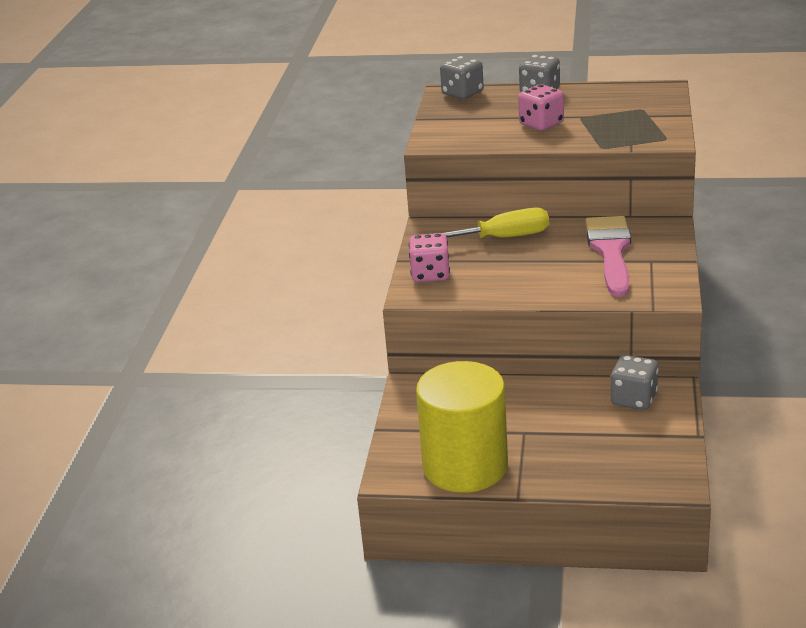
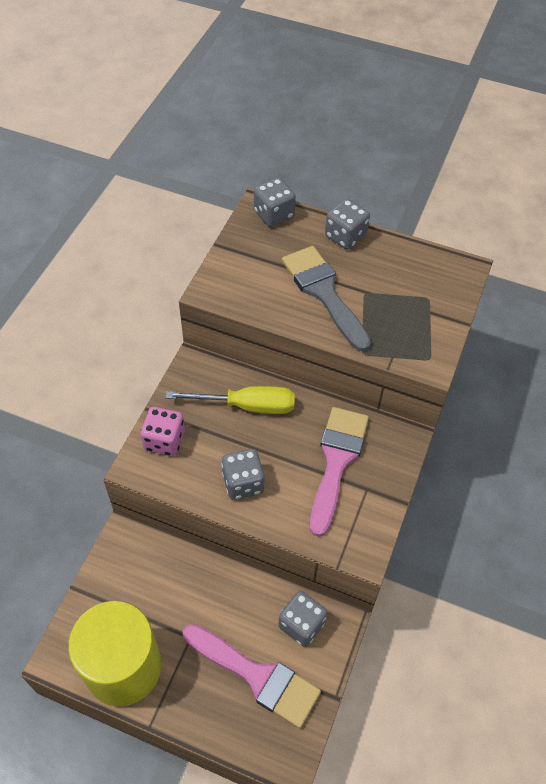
camera: 10 degrees right, 25 degrees up
pink dice [518,84,564,131] -> grey brush [282,246,371,352]
none -> pink brush [183,624,321,728]
none -> grey dice [221,449,265,500]

